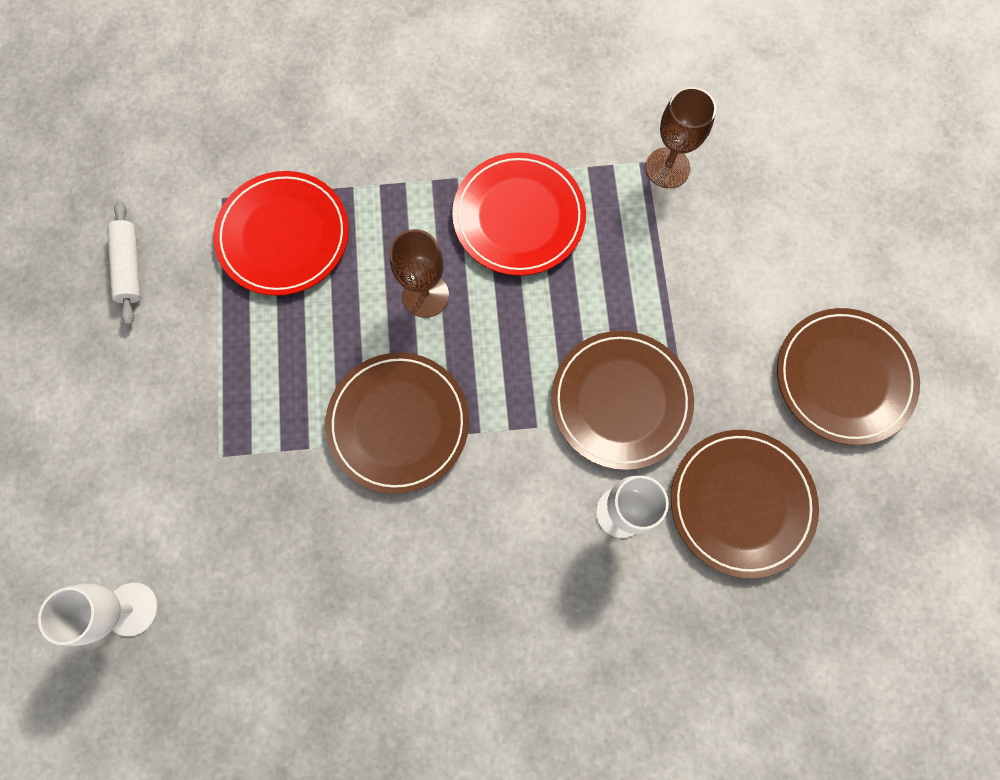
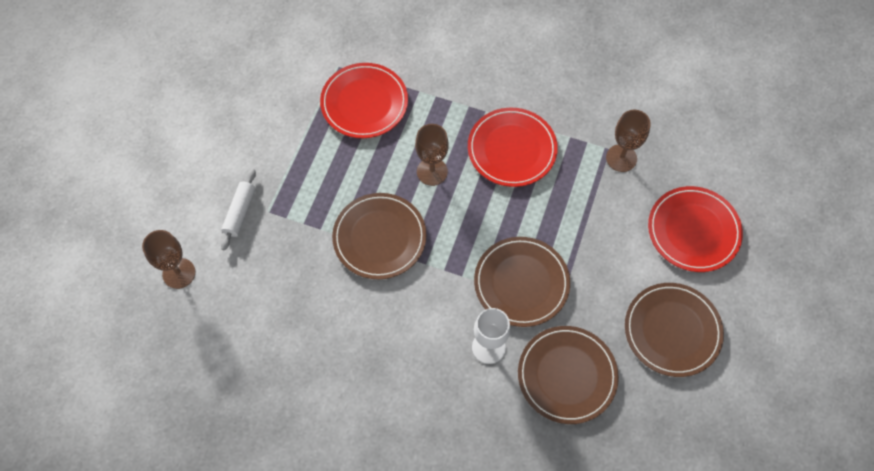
camera: 25 degrees right, 10 degrees down
white goblet [38,583,158,646] -> brown goblet [142,230,195,289]
white rolling pin [107,201,141,325] -> white rolling pin moved to [221,169,256,250]
none -> red plate [648,186,743,272]

